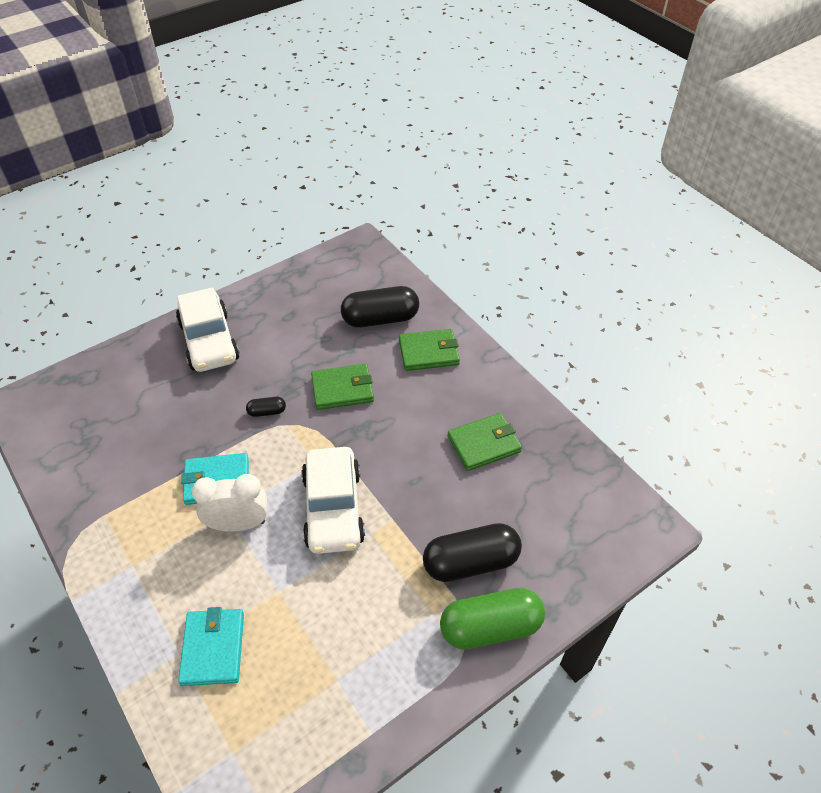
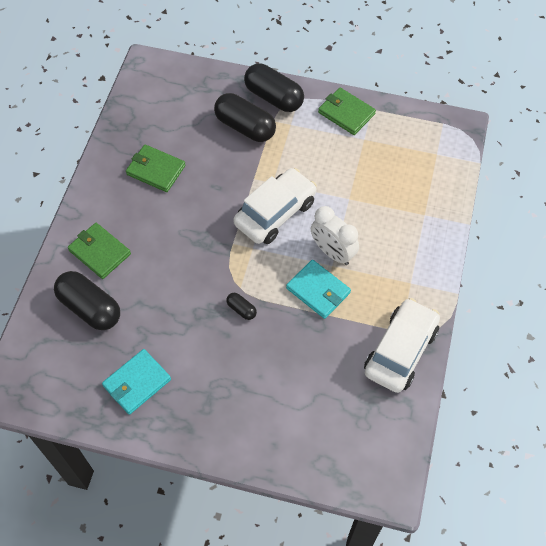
camera: 130 degrees left, 10 degrees up
white car [176,287,239,372] -> white car moved to [364,298,440,393]
turquoise wallet [178,607,244,686] -> turquoise wallet moved to [102,349,171,415]
green wallet [311,364,374,410] -> green wallet moved to [318,88,376,135]
green capsule [440,588,545,650] -> black capsule [244,63,304,112]

